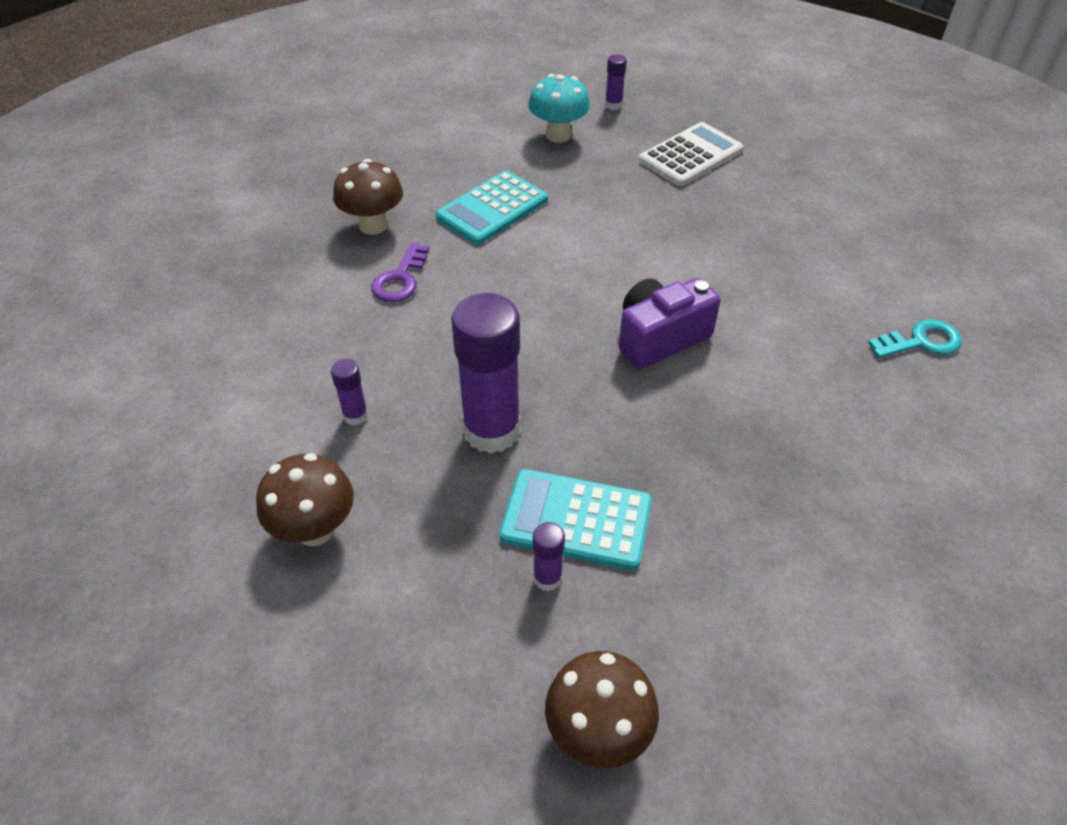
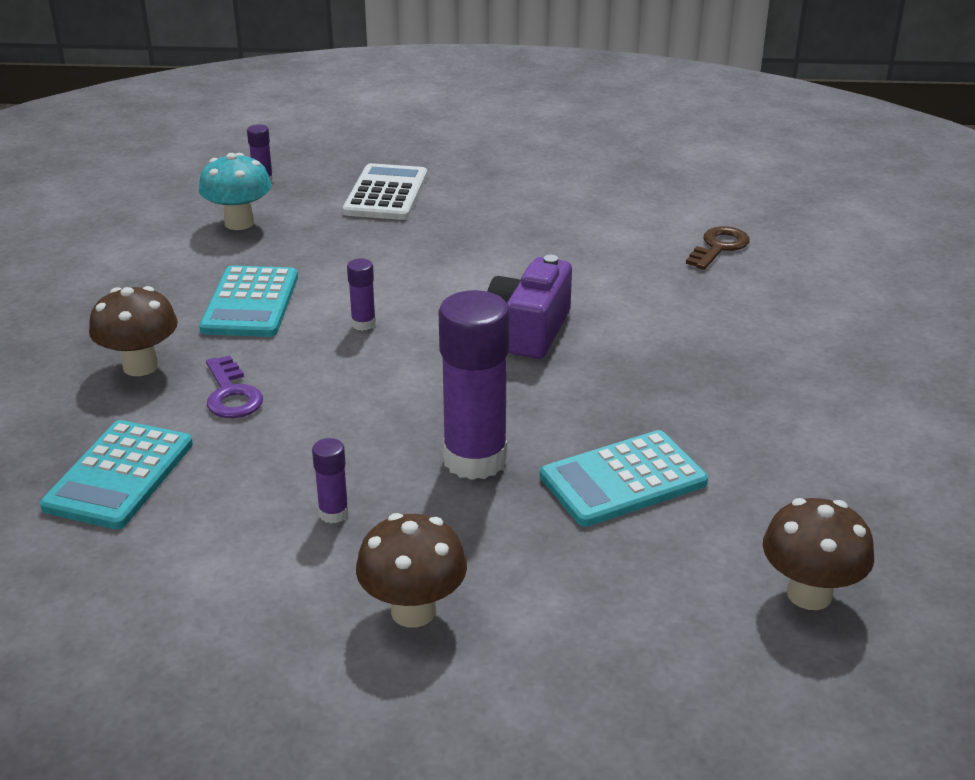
camera: 40 degrees left, 15 degrees down
purple glue stick [533,522,565,591] -> purple glue stick moved to [347,258,376,331]
turquoise key [868,319,962,358] -> brown key [686,226,750,270]
none -> turquoise calculator [40,420,193,529]

